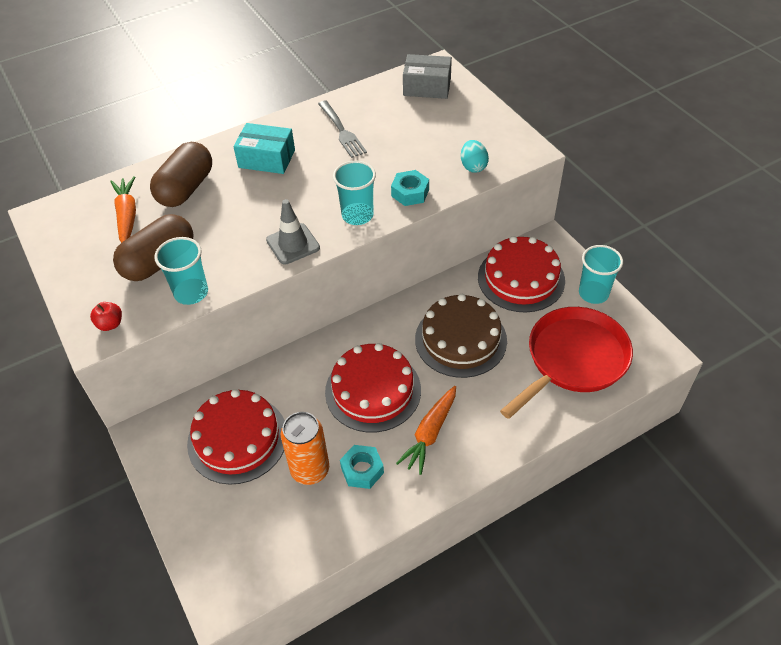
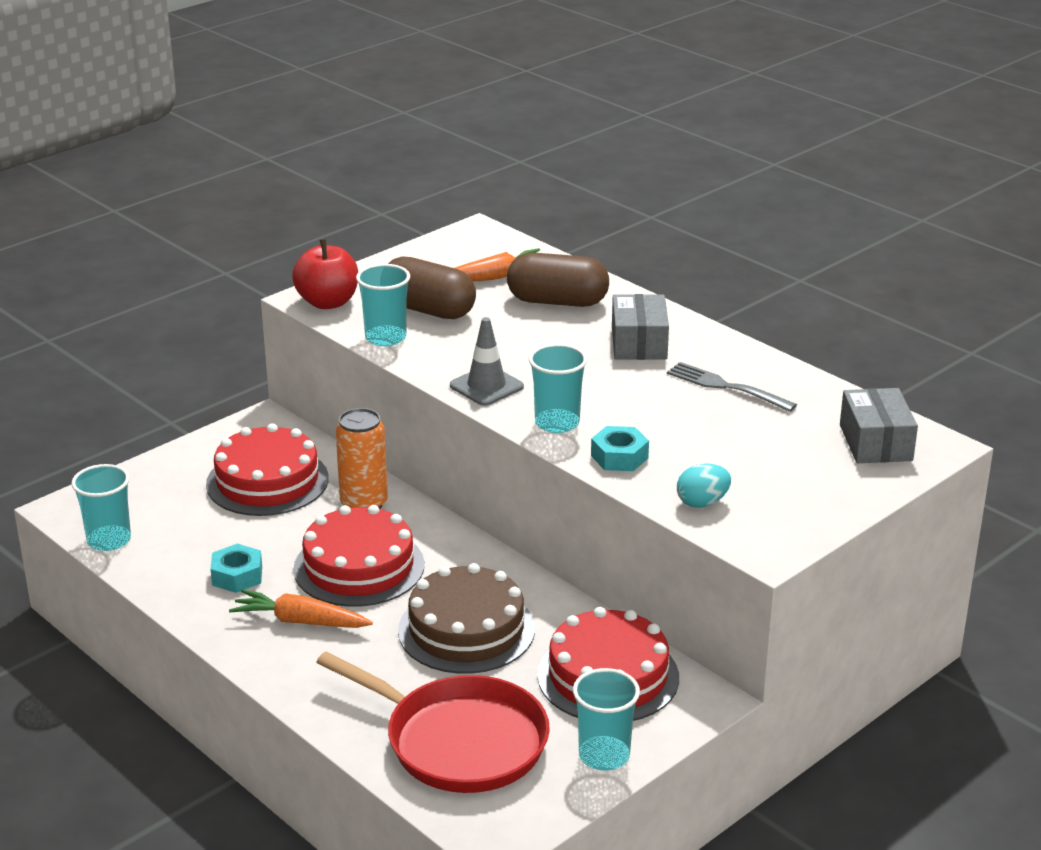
camera: 75 degrees right, 20 degrees down
red apple [90,302,122,331] -> red apple [292,239,358,309], size x1.95
turquoise box [233,123,295,174] -> grey box [612,294,669,360]
orange can [281,412,329,485] -> orange can moved to [336,408,388,509]
grey fork [318,100,367,158] -> grey fork turned 75 degrees clockwise [667,362,797,412]
none -> turquoise cup [71,464,131,551]

